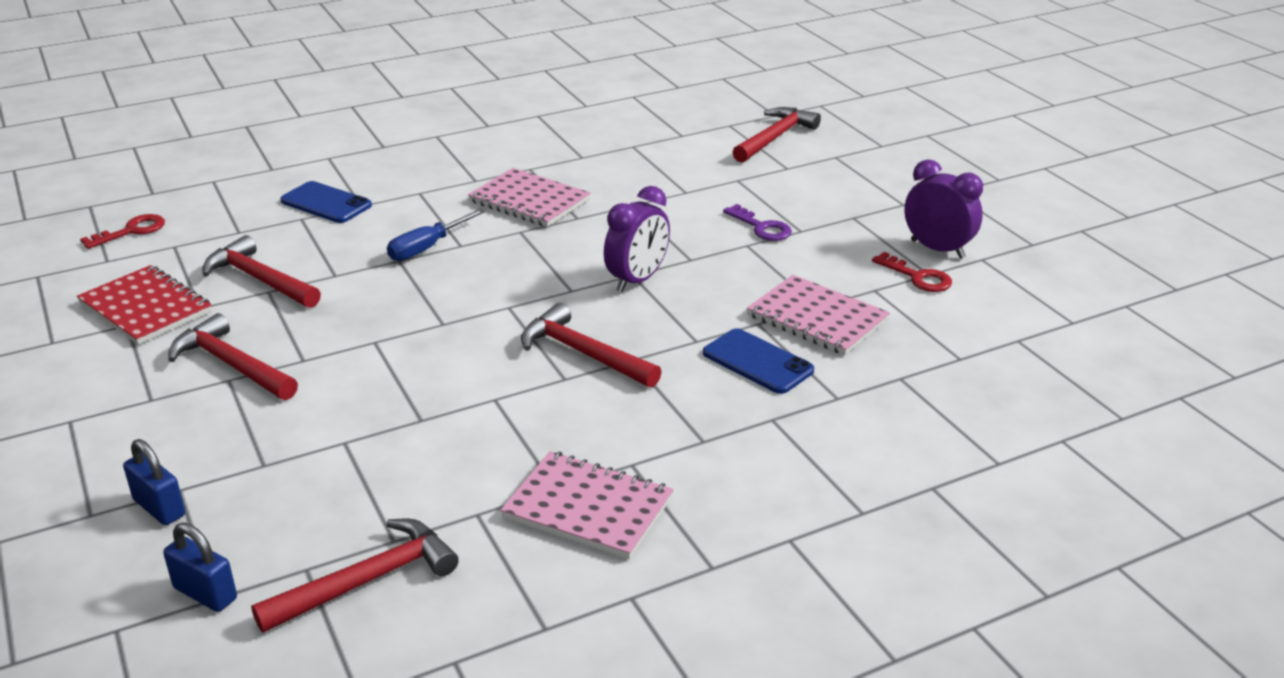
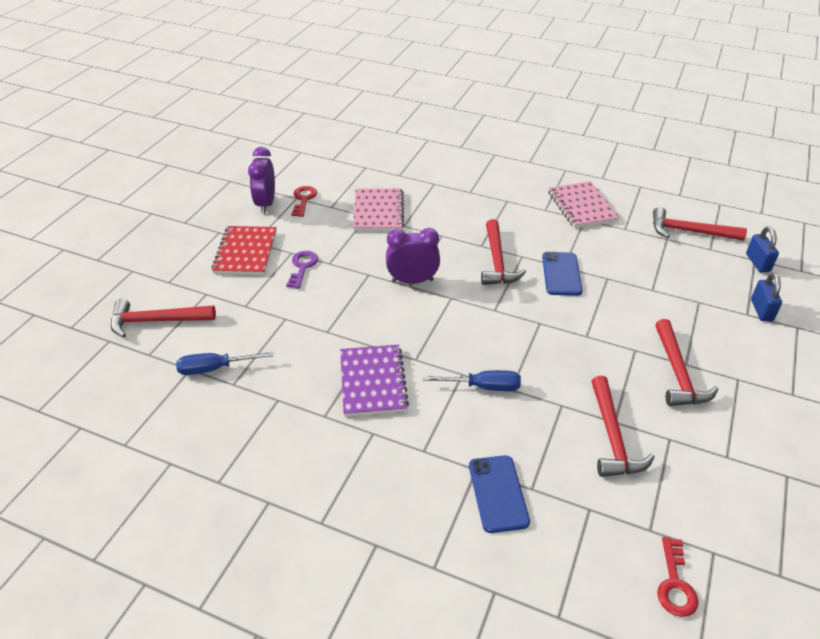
camera: 130 degrees left, 10 degrees up
red notebook [77,265,212,345] -> red notebook moved to [211,226,277,275]
red key [80,214,165,249] -> red key turned 90 degrees counterclockwise [657,537,699,617]
pink notebook [468,168,591,227] -> purple notebook [340,345,409,417]
blue phone [703,328,814,394] -> blue phone moved to [542,252,583,296]
none -> blue screwdriver [176,352,274,375]

